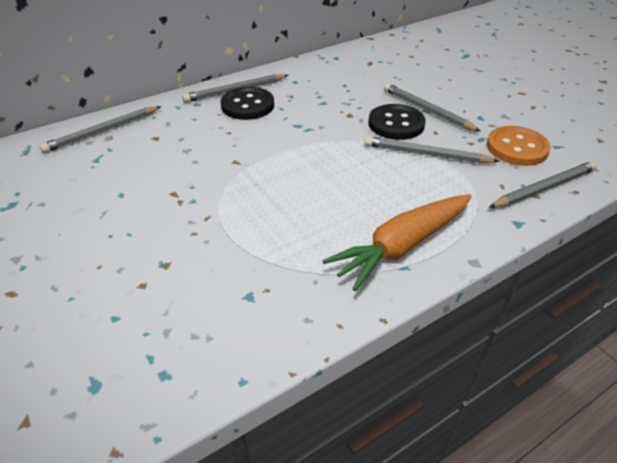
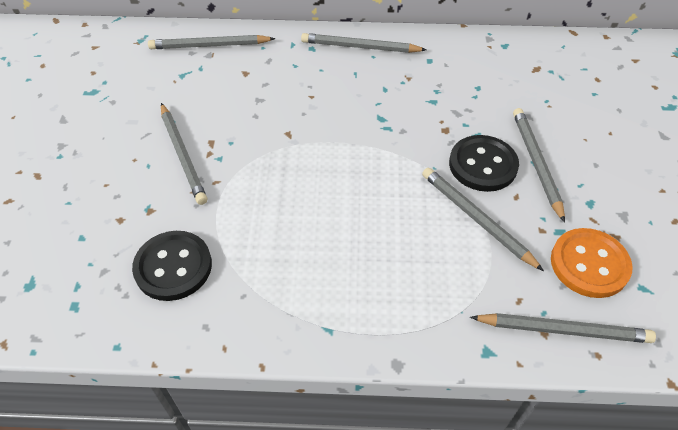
camera: 35 degrees right, 10 degrees up
black button [221,87,274,120] -> black button moved to [132,231,212,301]
orange carrot [322,194,472,291] -> none
none -> grey pencil [161,103,207,205]

